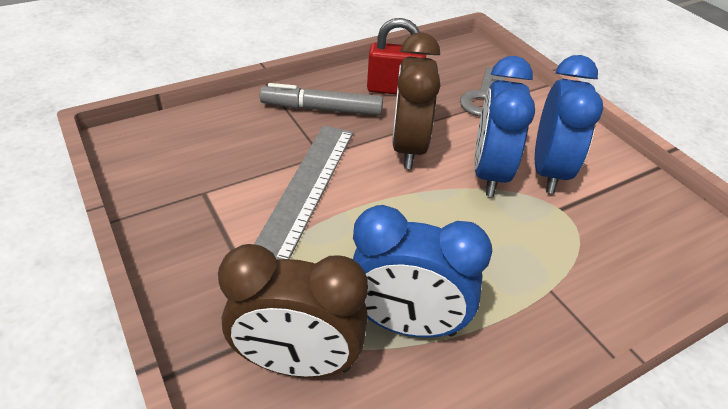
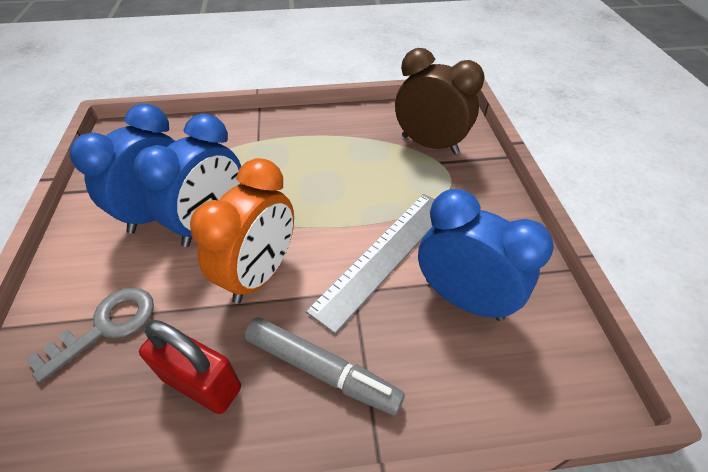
camera: 155 degrees left, 5 degrees up
blue clock [353,205,492,338] -> blue clock moved to [418,189,554,321]
brown clock [392,32,441,169] -> orange clock [190,158,294,304]

